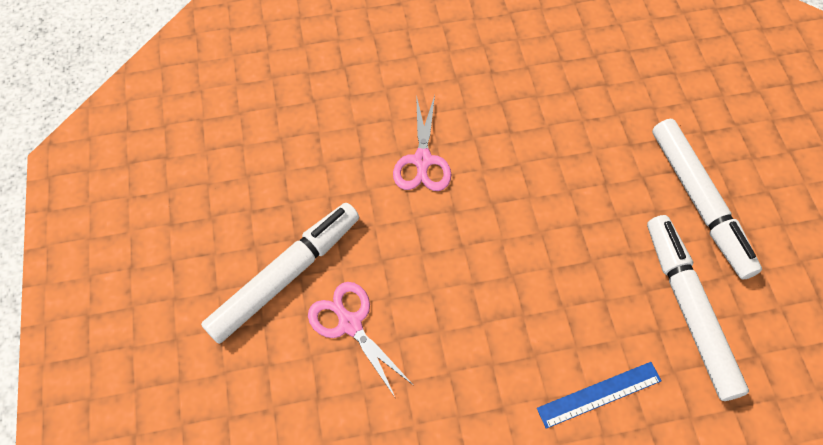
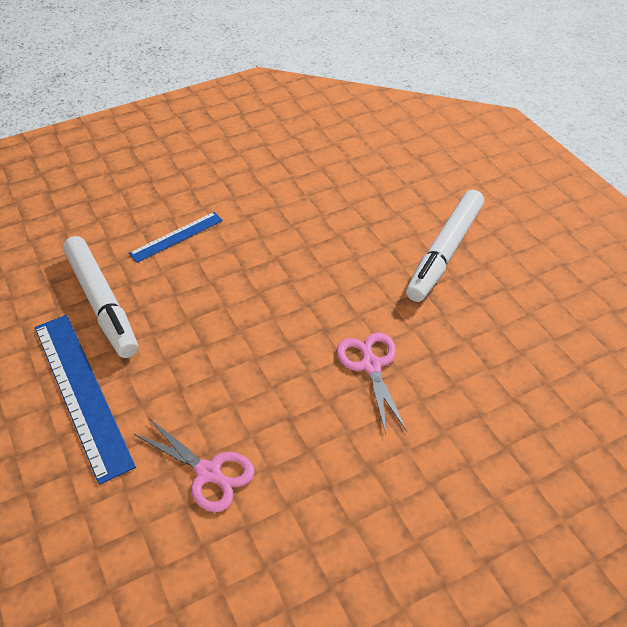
camera: 165 degrees right, 15 degrees down
pink scissors [308,282,413,399] -> pink scissors moved to [134,418,255,512]
white marker [652,119,762,280] -> blue ruler [35,315,136,485]

